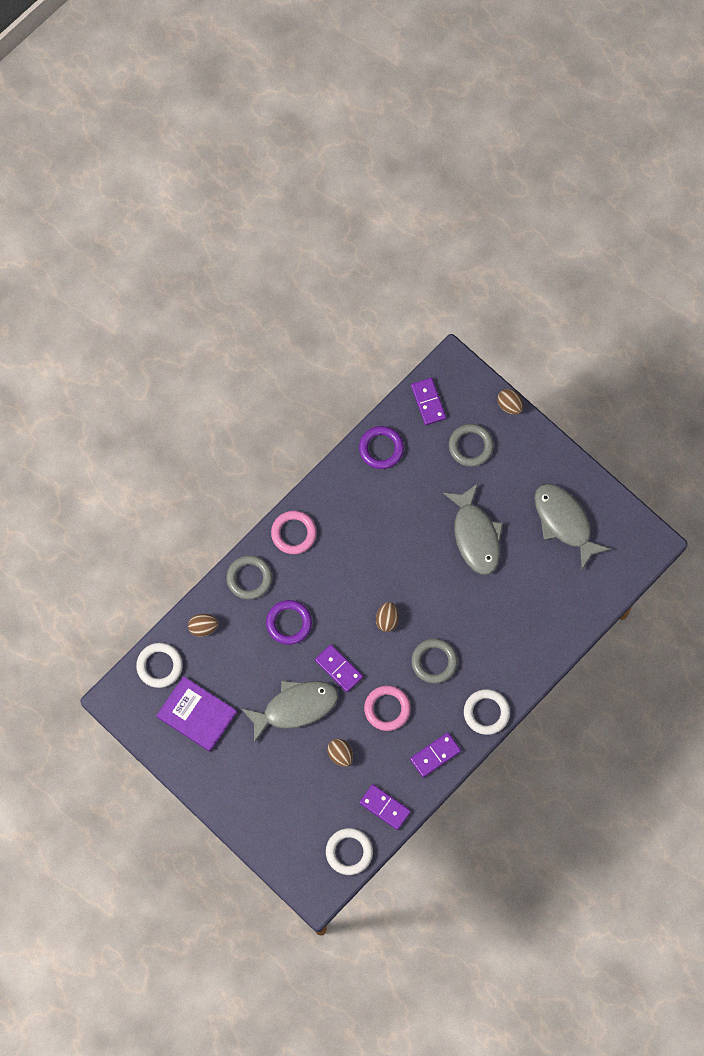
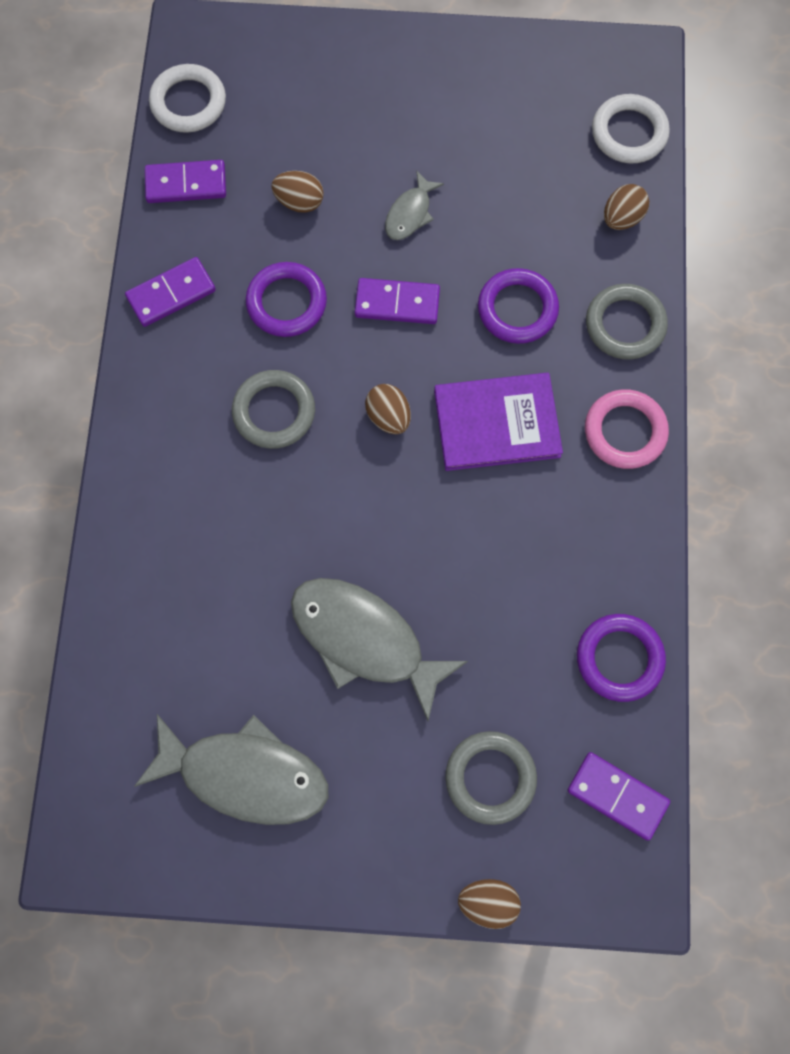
camera: 140 degrees right, 0 degrees up
purple book [156,676,237,752] -> purple book moved to [434,373,563,471]
grey fish [241,680,338,743] -> grey fish [385,170,444,240], size x0.49
pink ring [364,686,411,731] -> purple ring [246,262,327,337]
purple domino [410,732,461,778] -> purple domino turned 45 degrees clockwise [125,257,216,327]
white ring [464,689,510,735] -> none

